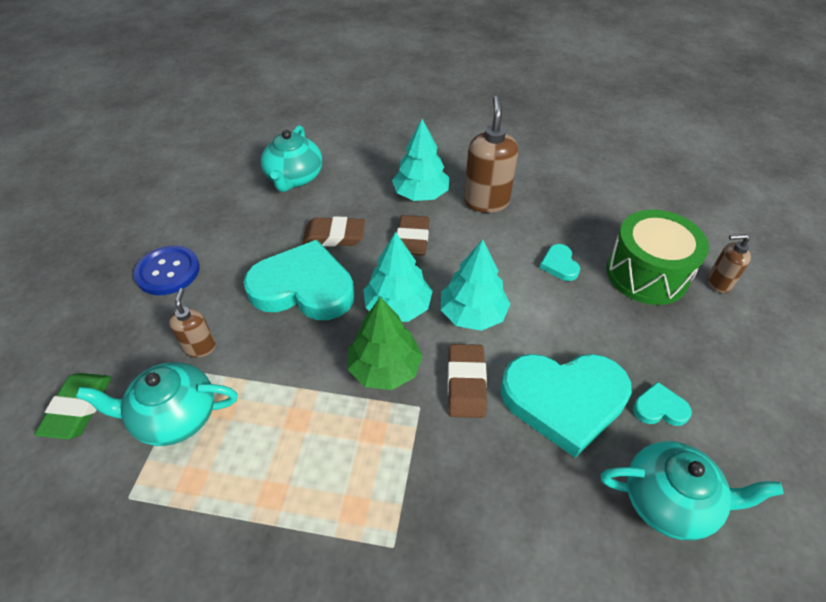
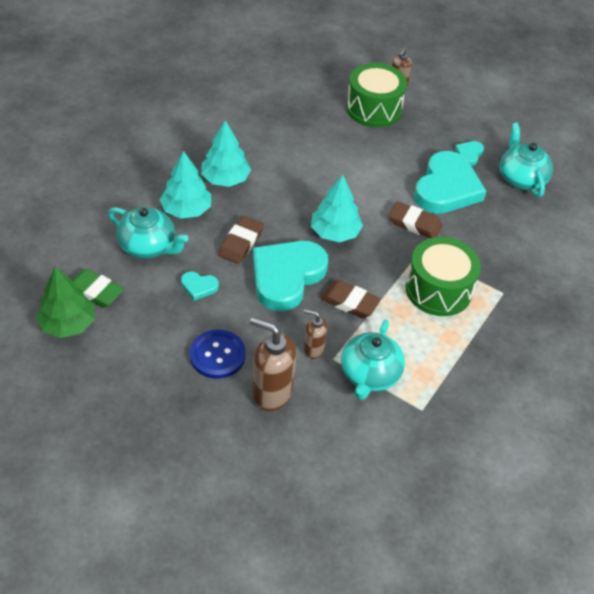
camera: 70 degrees left, 0 degrees up
green eraser [34,373,112,439] -> green eraser moved to [72,269,124,308]
green tree [348,297,423,390] -> green tree moved to [36,267,95,338]
brown eraser [397,215,429,256] -> brown eraser moved to [321,280,381,318]
turquoise tree [441,240,510,331] -> turquoise tree moved to [160,151,211,219]
brown soap dispenser [464,96,518,213] -> brown soap dispenser moved to [250,317,296,411]
turquoise heart [540,244,580,281] -> turquoise heart moved to [181,272,219,301]
turquoise teapot [601,441,784,541] -> turquoise teapot turned 45 degrees counterclockwise [500,123,553,197]
none -> green drum [406,237,481,316]

